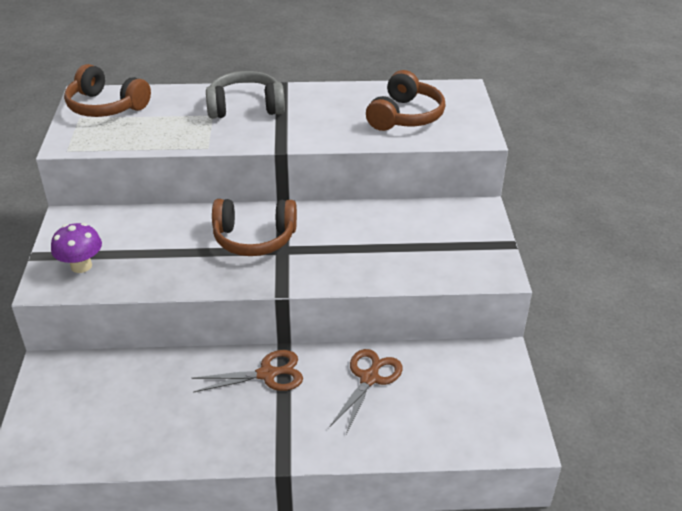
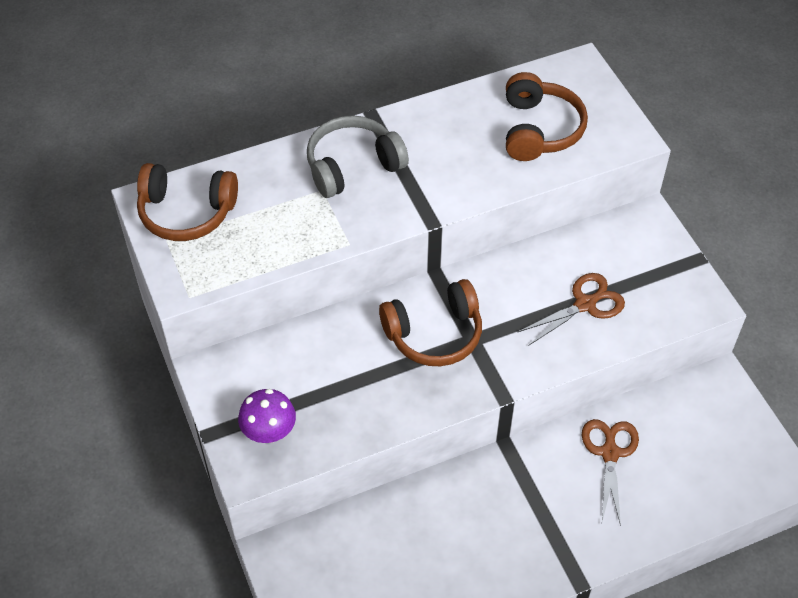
camera: 20 degrees left, 15 degrees up
brown scissors [192,350,303,393] -> brown scissors moved to [518,273,625,346]

